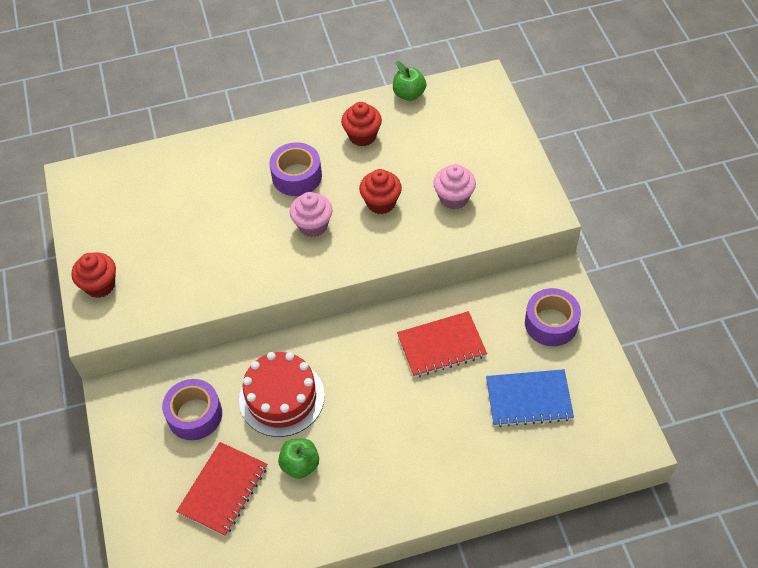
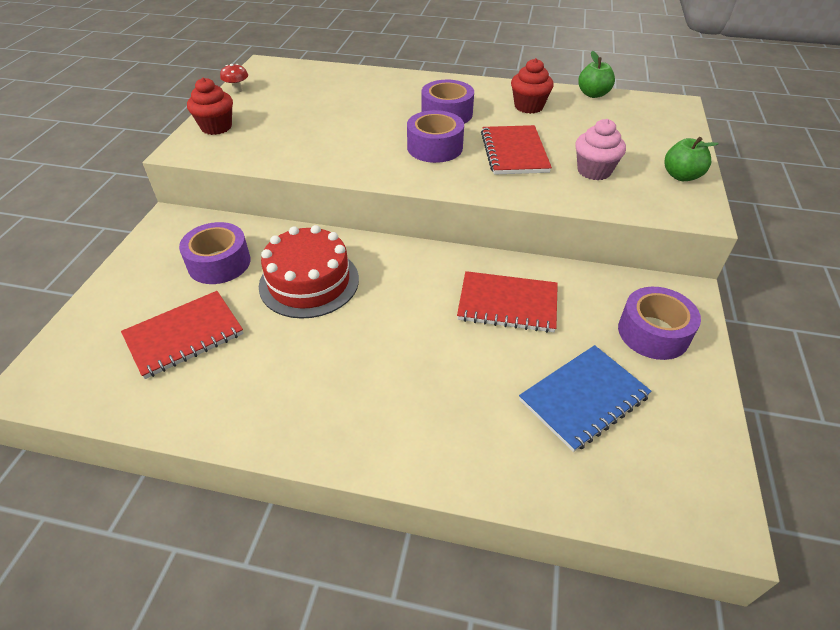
camera: 25 degrees right, 10 degrees down
green apple [278,438,319,479] -> green apple moved to [665,137,719,181]
pink cupcake [290,192,333,237] -> purple tape [407,110,464,163]
red cupcake [359,169,402,214] -> red notebook [481,125,552,175]
blue notebook [486,369,574,427] -> blue notebook turned 60 degrees counterclockwise [519,345,652,452]
none -> red mushroom [220,64,248,93]

